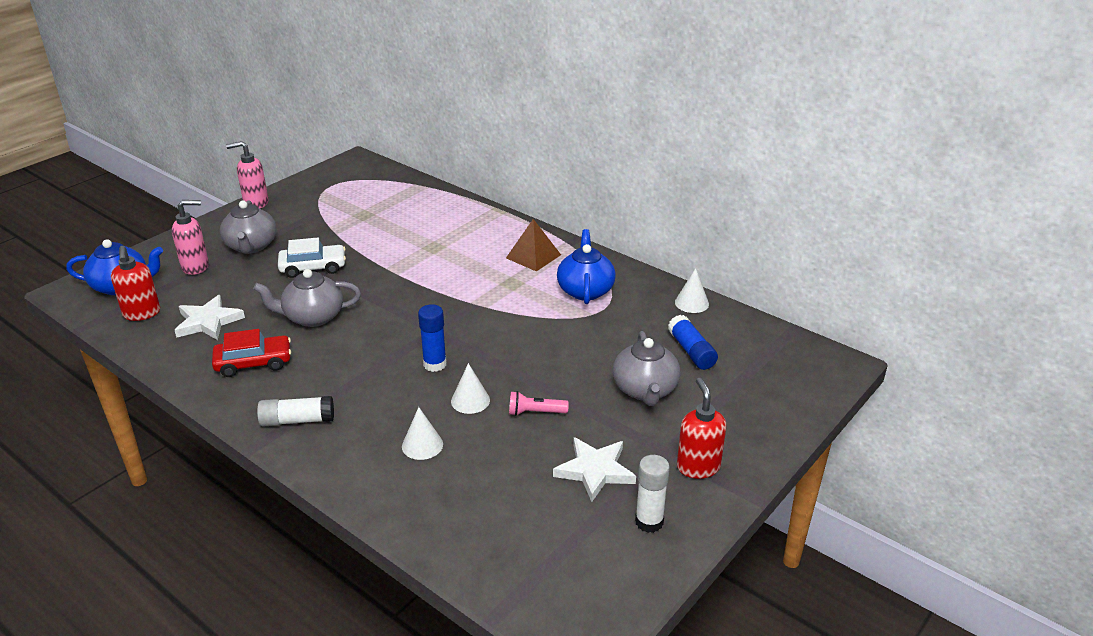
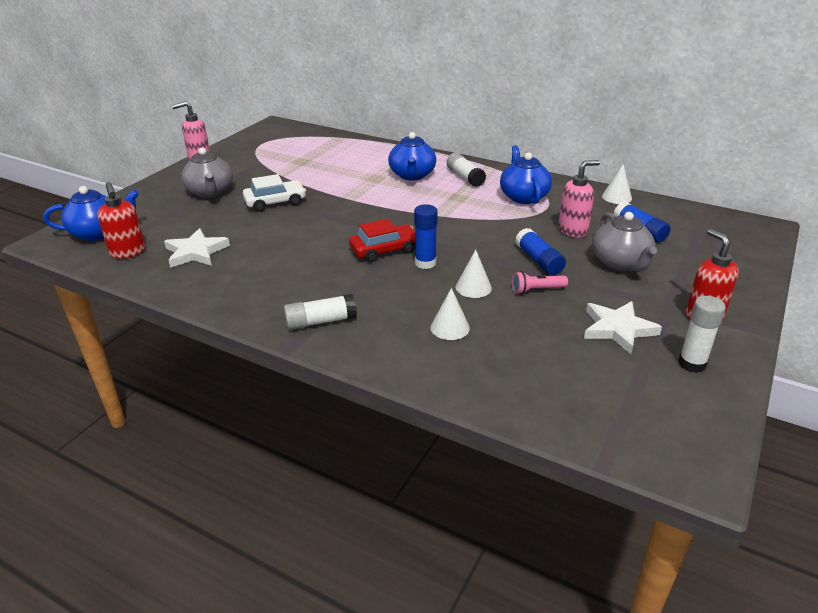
camera: 10 degrees left, 0 degrees up
pink soap dispenser [172,200,209,275] -> pink soap dispenser moved to [558,160,600,238]
red car [212,329,291,377] -> red car moved to [349,219,415,262]
grey teapot [253,269,361,327] -> none
brown pyramid [506,219,561,272] -> white glue stick [446,153,486,187]
none -> blue teapot [388,132,436,180]
none -> blue glue stick [515,228,566,275]

